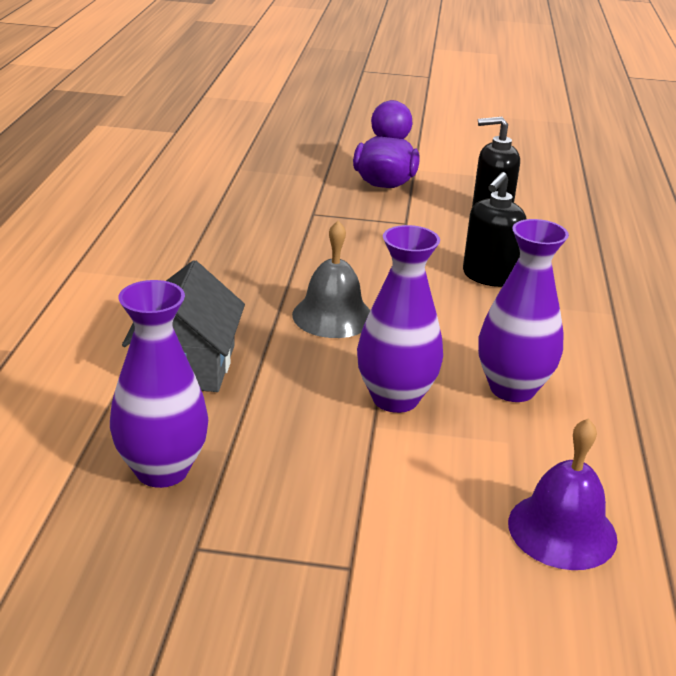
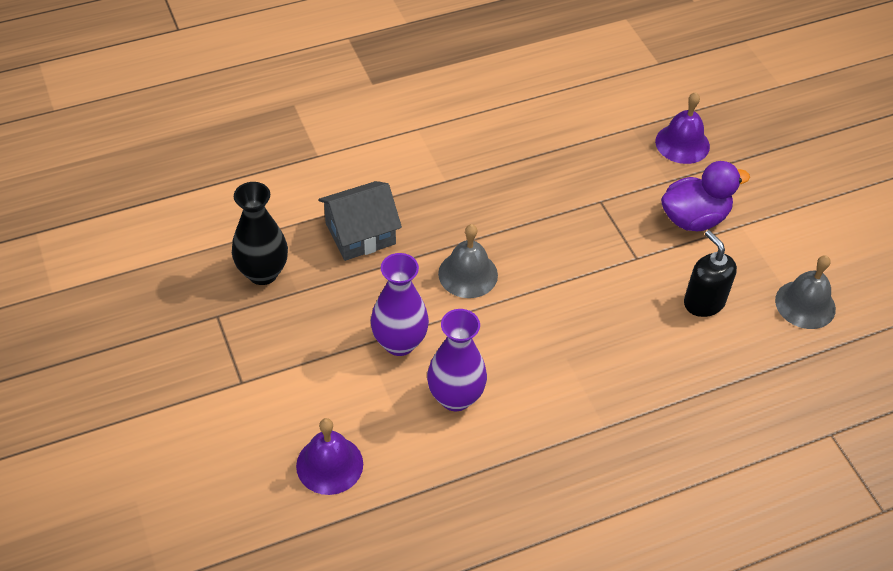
camera: 60 degrees right, 20 degrees up
purple vase [110,280,208,488] -> black vase [232,182,288,285]
black soap dispenser [463,172,526,287] -> none
none -> purple bell [655,92,710,164]
none -> grey bell [775,255,836,329]

